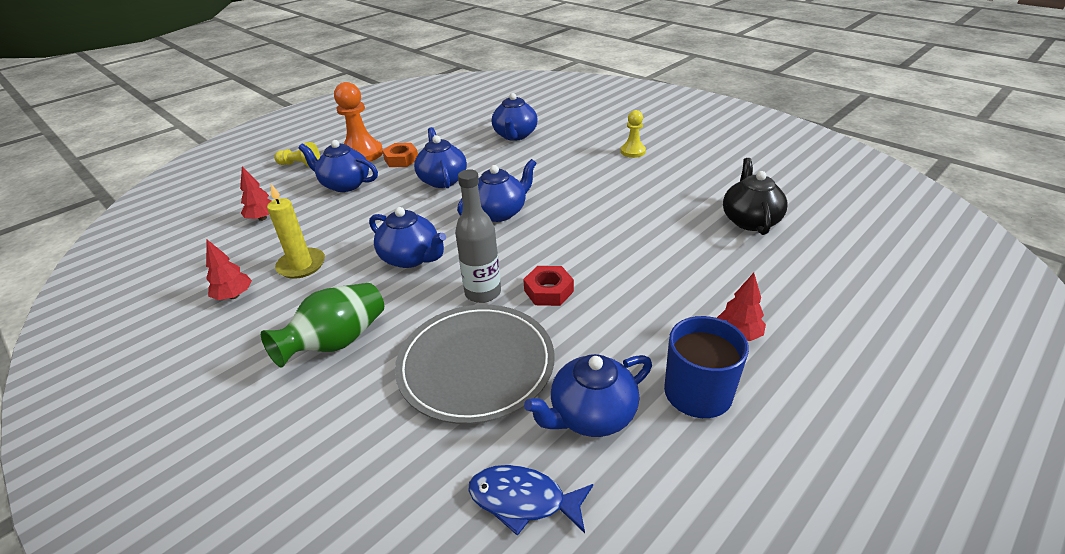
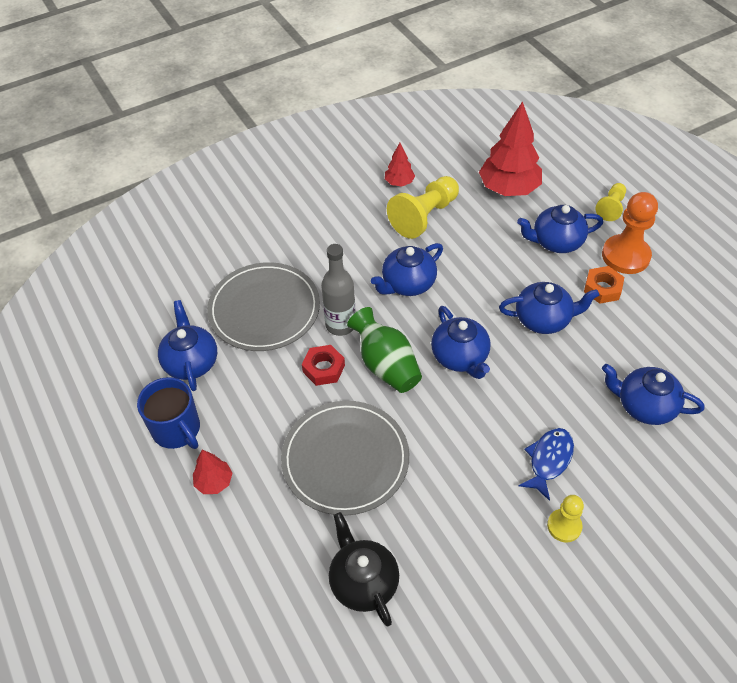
camera: 105 degrees right, 15 degrees up
red tree [240,167,272,221] -> red tree [479,101,542,196], size x2.02
green vase [261,283,384,368] -> green vase moved to [347,307,422,393]
yellow candle [267,184,325,279] -> yellow pawn [387,176,459,239]
blue teapot [298,140,378,192] -> blue teapot turned 135 degrees counterclockwise [517,205,603,253]
blue fish [468,465,593,536] -> blue fish moved to [518,428,574,501]
black teapot [723,158,788,235] -> black teapot turned 135 degrees counterclockwise [329,512,399,626]
none -> grey plate [281,401,409,516]

